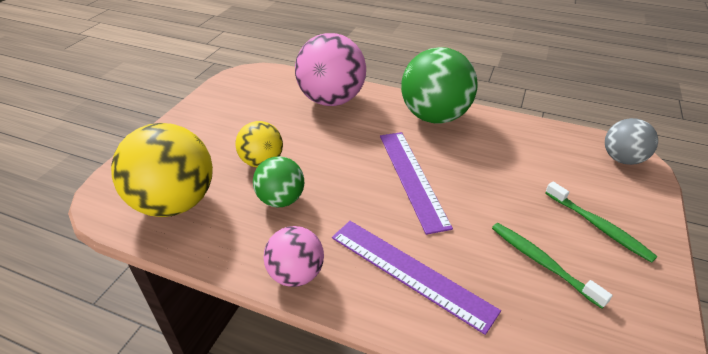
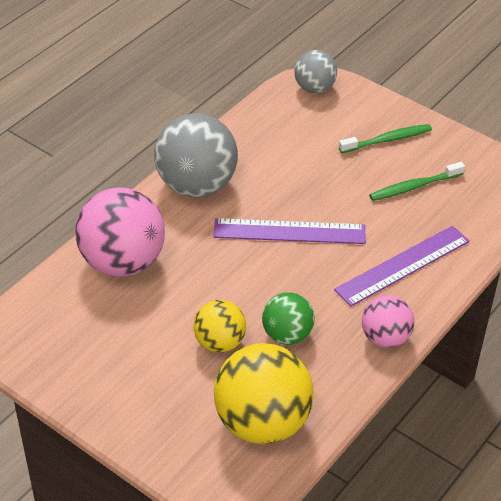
camera: 75 degrees left, 5 degrees up
green ball [401,47,478,124] -> grey ball [154,113,238,197]

